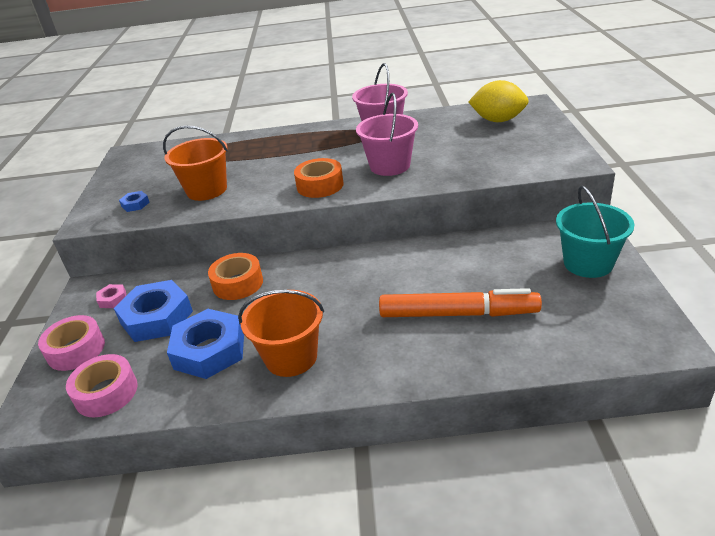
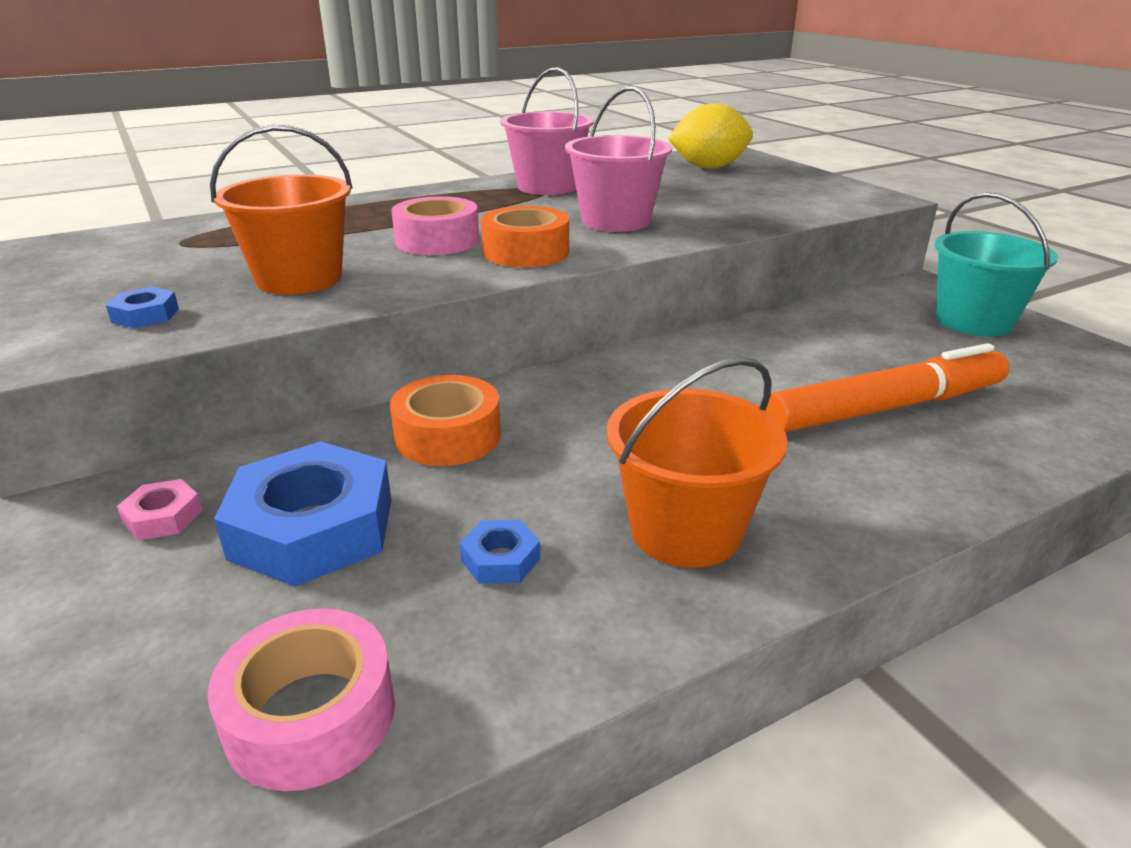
camera: 30 degrees left, 5 degrees down
pink tape [38,315,105,371] -> pink tape moved to [391,196,479,255]
blue nut [167,309,244,379] -> blue nut [460,520,540,584], size x0.44

